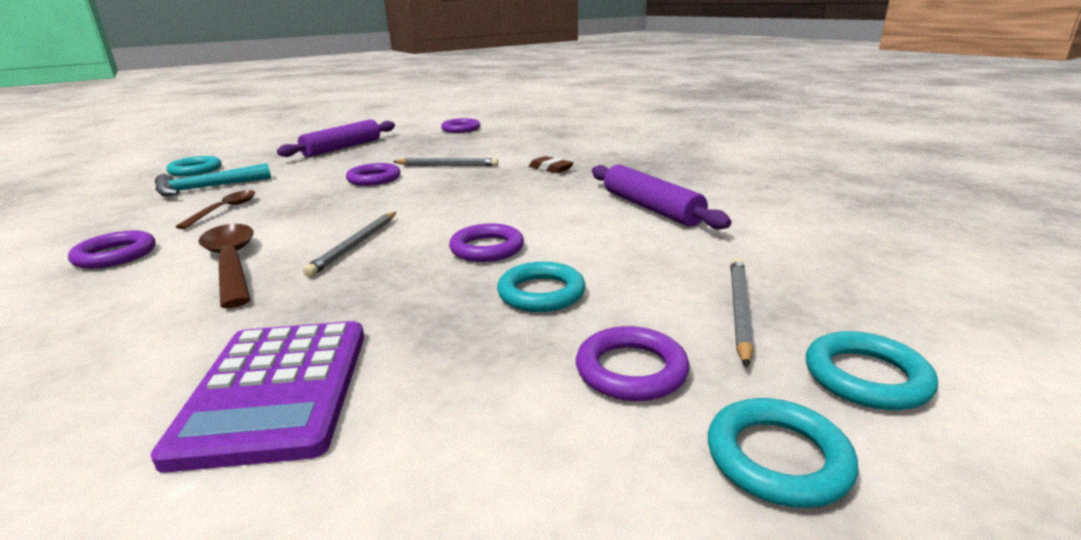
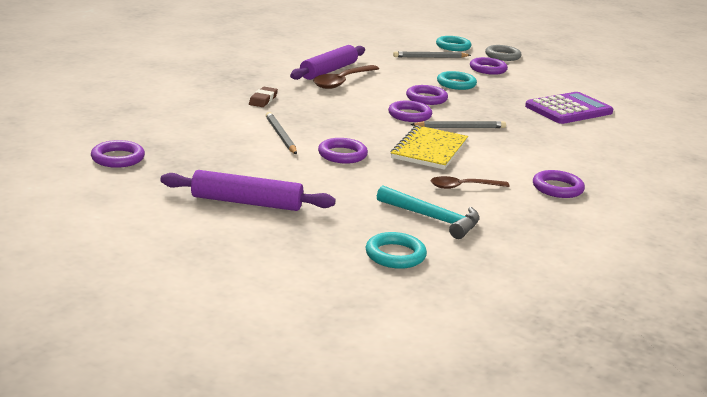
camera: 120 degrees left, 0 degrees up
brown spoon [198,224,254,308] -> brown spoon moved to [313,65,379,89]
turquoise ring [708,398,858,508] -> grey ring [485,45,522,61]
none -> purple ring [388,101,432,122]
none -> yellow notebook [391,125,468,170]

